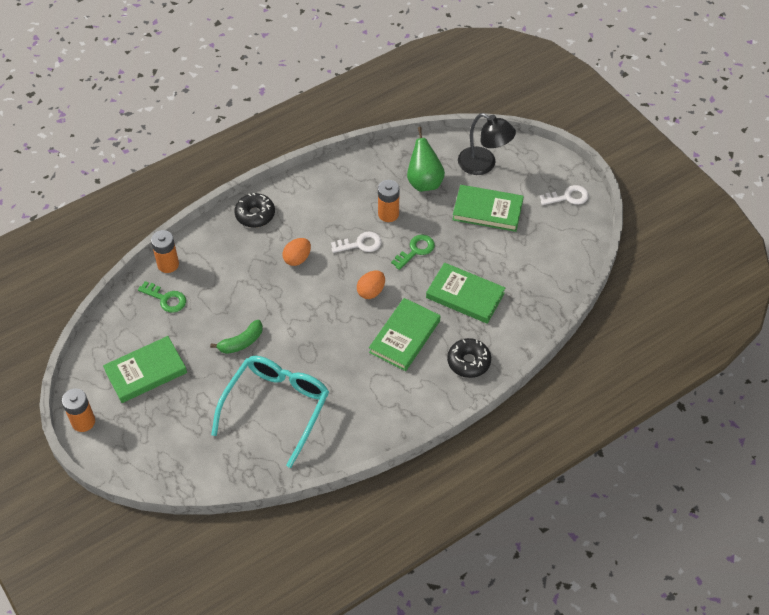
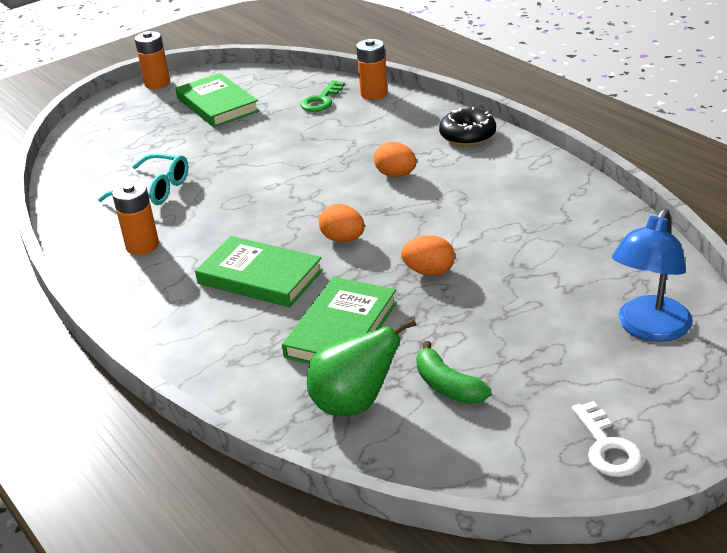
camera: 90 degrees right, 20 degrees down
green banana [210,320,263,354] -> green banana moved to [416,341,491,404]
turquoise glasses [211,356,329,468] -> turquoise glasses [98,154,188,205], size x0.60
white key [331,232,382,253] -> none
orange battery [378,180,400,222] -> orange battery moved to [112,182,159,255]
green key [391,235,435,270] -> orange egg [401,235,455,276]
green pear [407,127,445,192] -> green pear moved to [307,318,417,416]
black donut [447,338,491,378] -> none
green book [452,185,524,232] -> none
black lamp [458,113,516,175] -> blue lamp [612,209,693,342]

